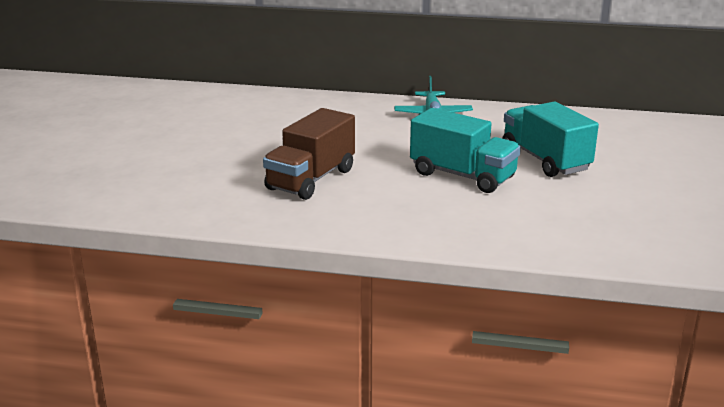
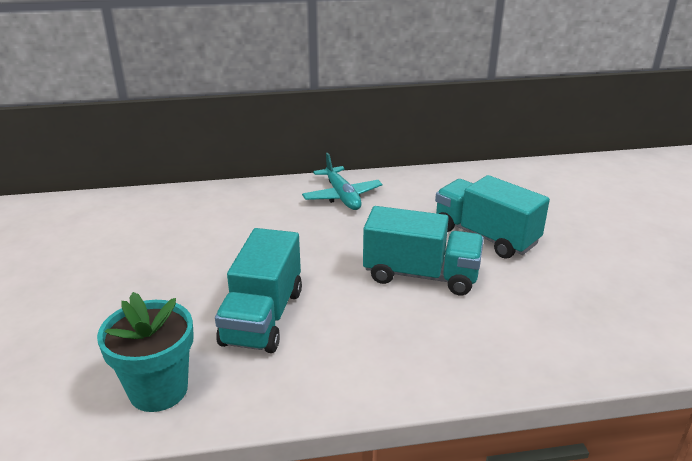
camera: 20 degrees left, 5 degrees up
brown truck [263,108,355,200] -> turquoise truck [215,228,302,353]
none -> turquoise flower pot [97,292,194,412]

